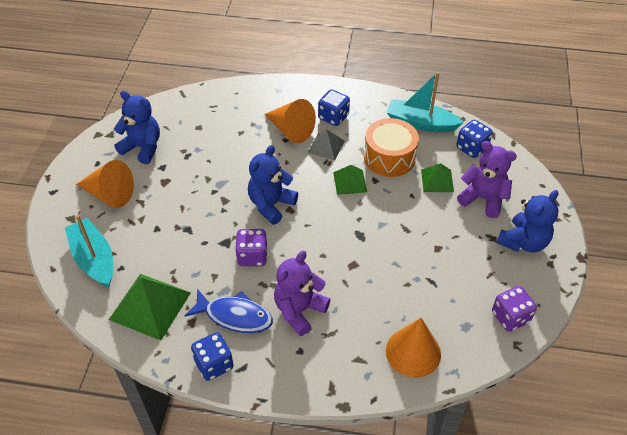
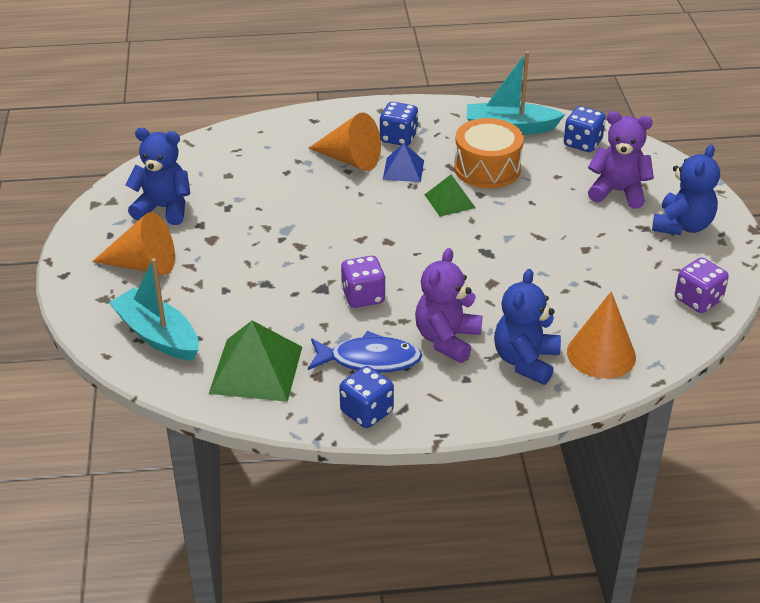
camera: 15 degrees left, 10 degrees down
blue teddy bear [248,145,298,225] -> blue teddy bear moved to [494,269,561,385]
grey pyramid [308,129,345,160] -> blue pyramid [383,143,424,182]
green pyramid [421,163,454,192] -> none

